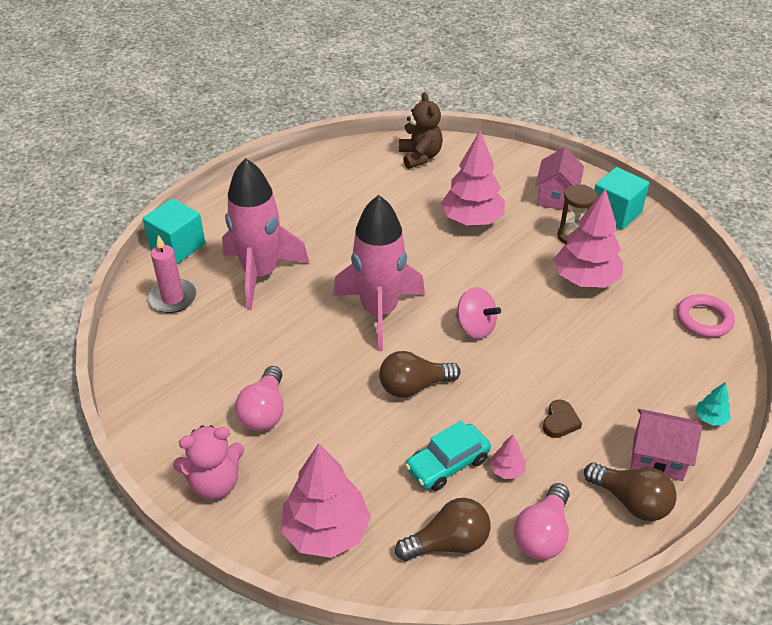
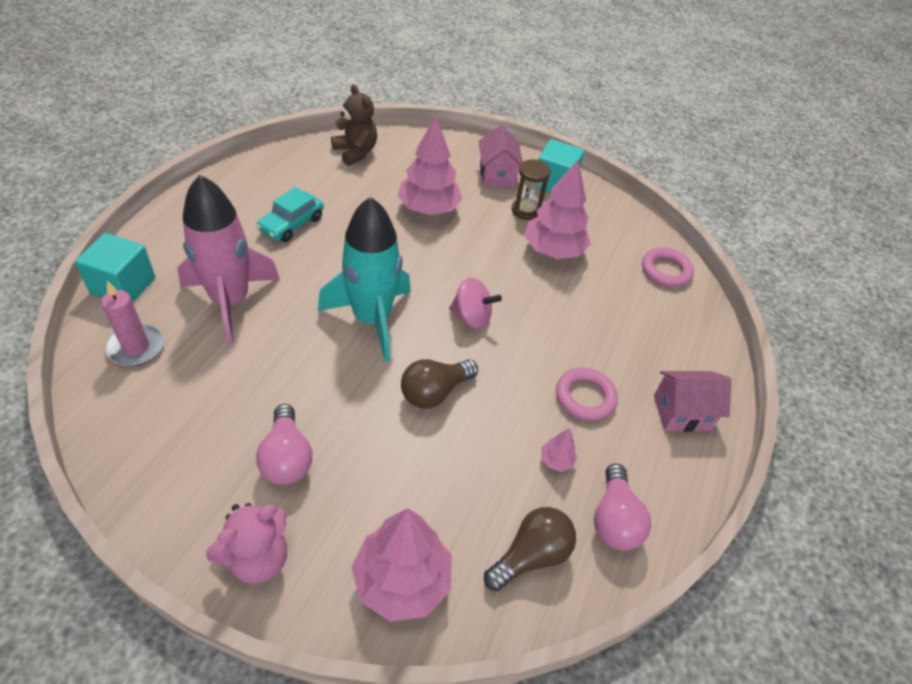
camera: 25 degrees left, 5 degrees up
pink rocket [333,195,425,351] -> turquoise rocket [318,197,411,362]
turquoise car [405,421,491,491] -> turquoise car moved to [256,187,324,242]
brown heart [543,399,582,438] -> pink ring [556,368,618,421]
brown light bulb [584,462,676,521] -> none
turquoise tree [695,382,731,426] -> none

